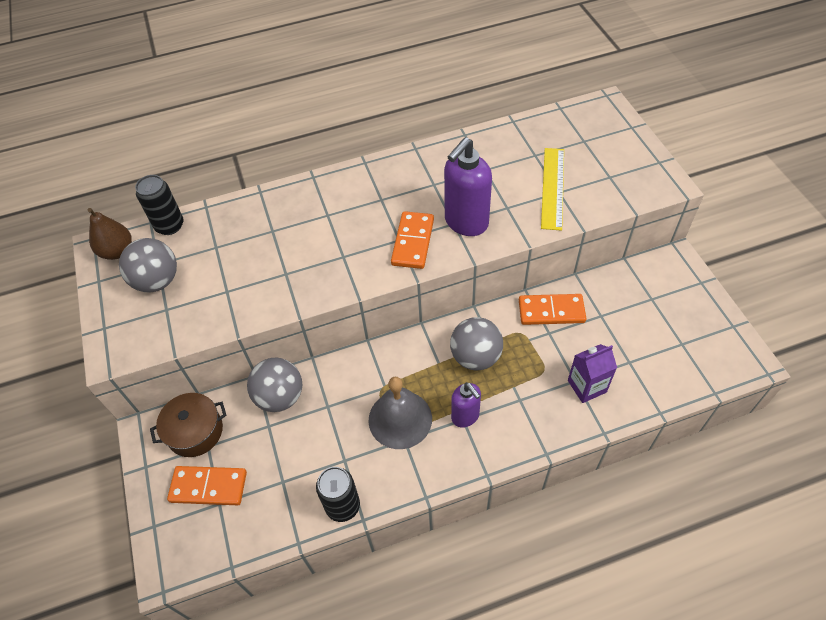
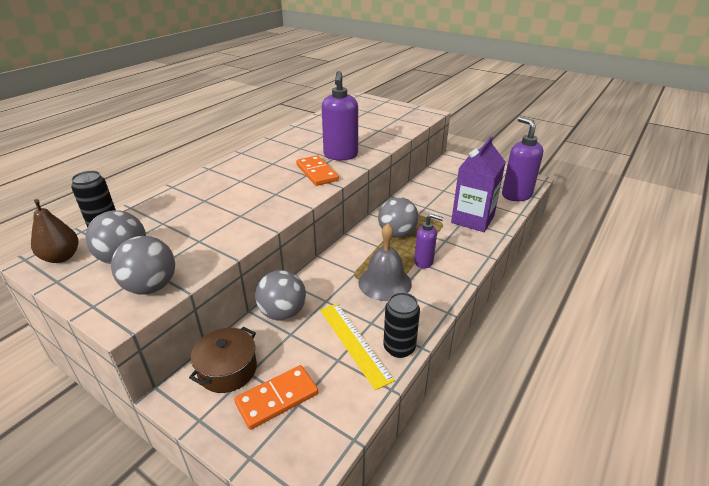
camera: 40 degrees left, 20 degrees down
orange domino [519,294,586,325] -> none
yellow ruler [541,148,564,231] -> yellow ruler moved to [320,303,395,390]
purple carton [568,344,617,403] -> purple carton [451,136,505,232], size x1.69
none -> grey ball [111,236,175,295]
none -> purple soap dispenser [502,117,543,201]

